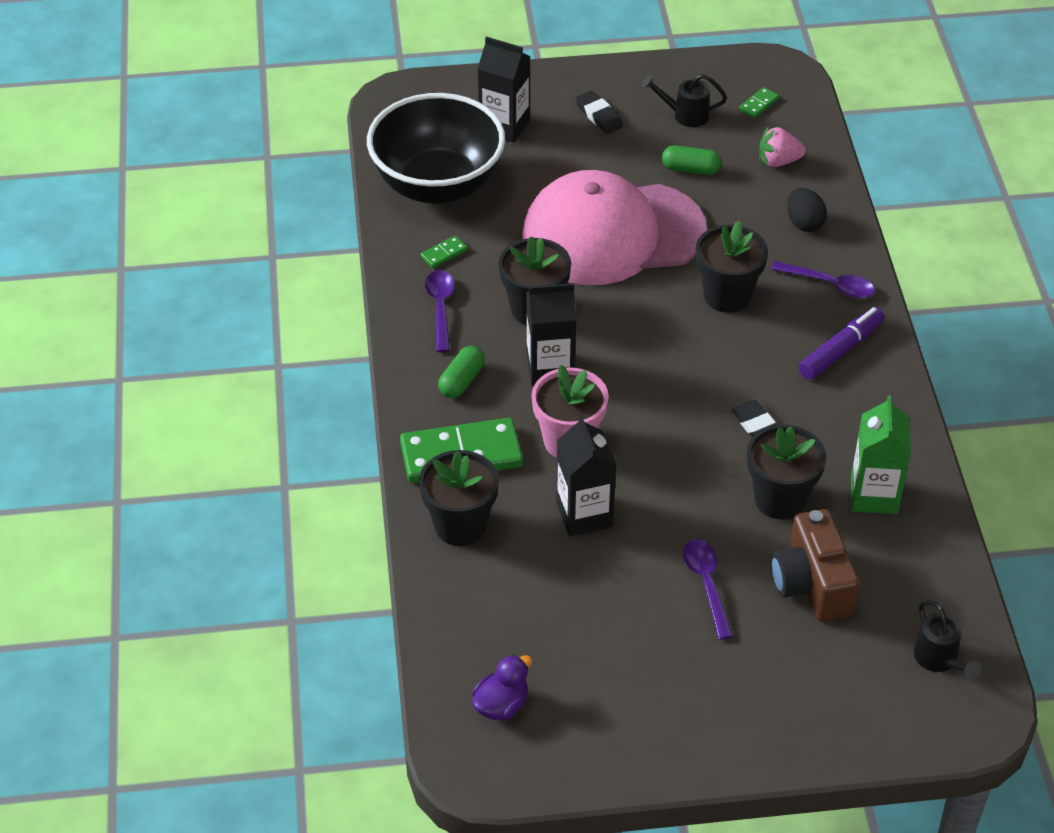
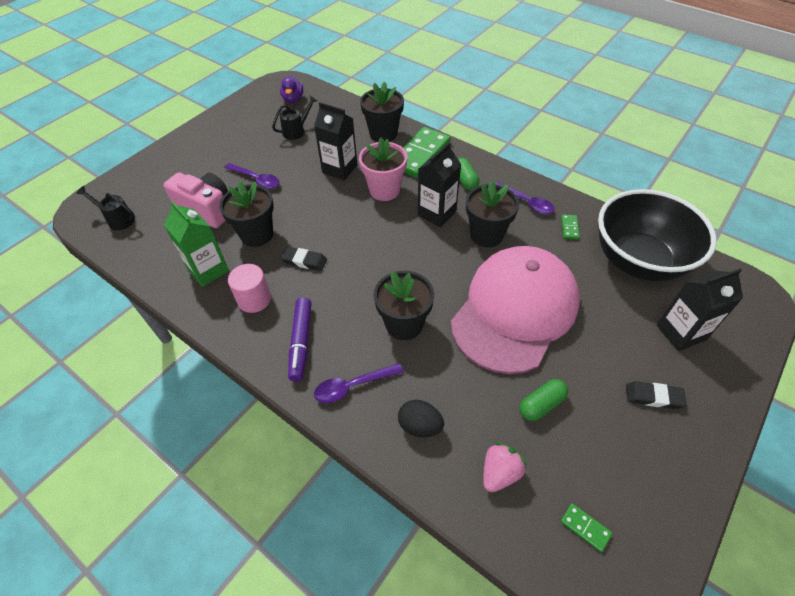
camera: 135 degrees right, 5 degrees up
black watering can [642,74,727,127] -> black watering can moved to [272,96,317,140]
green domino [739,87,779,118] -> green domino turned 45 degrees counterclockwise [561,503,612,552]
brown camera [771,509,860,622] -> pink camera [163,172,228,228]
none -> pink cylinder [228,264,271,313]

